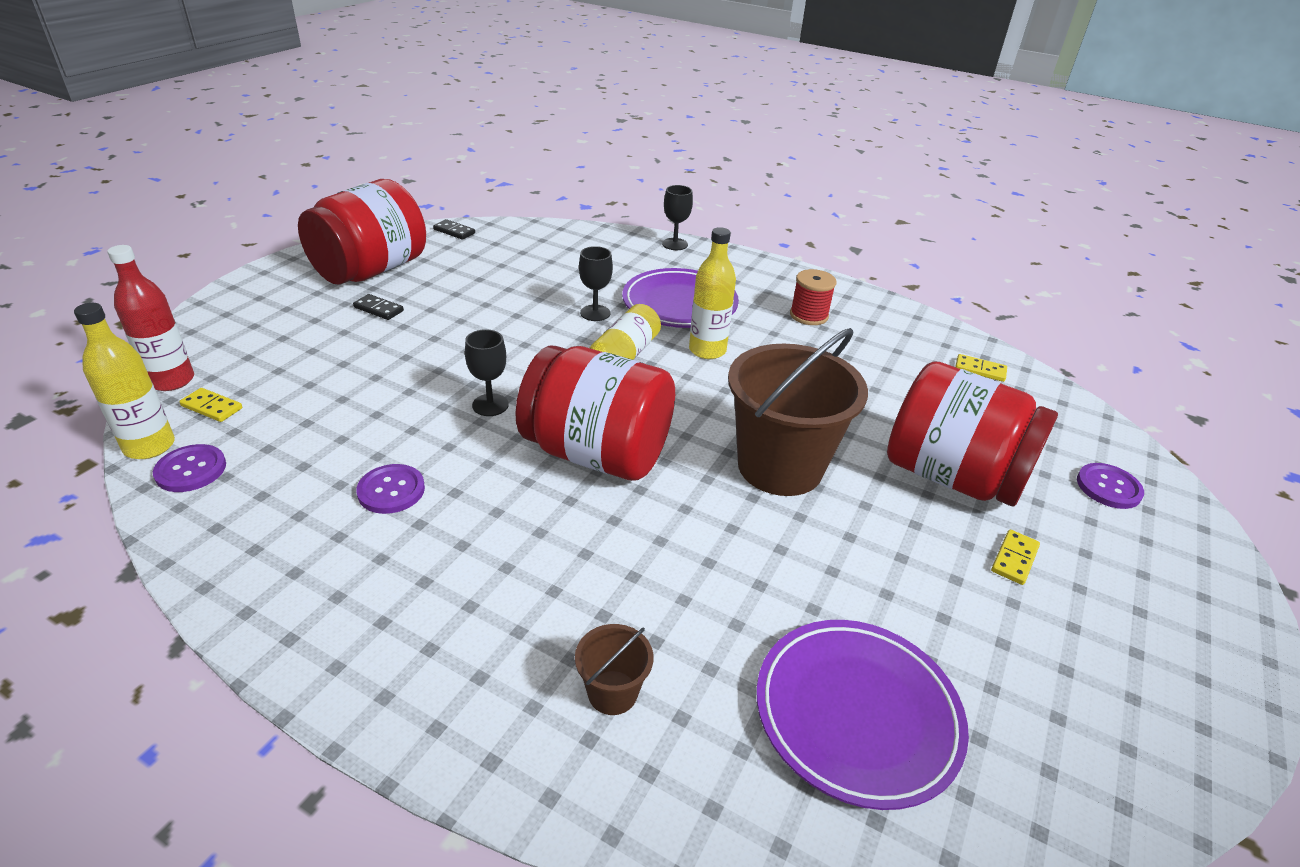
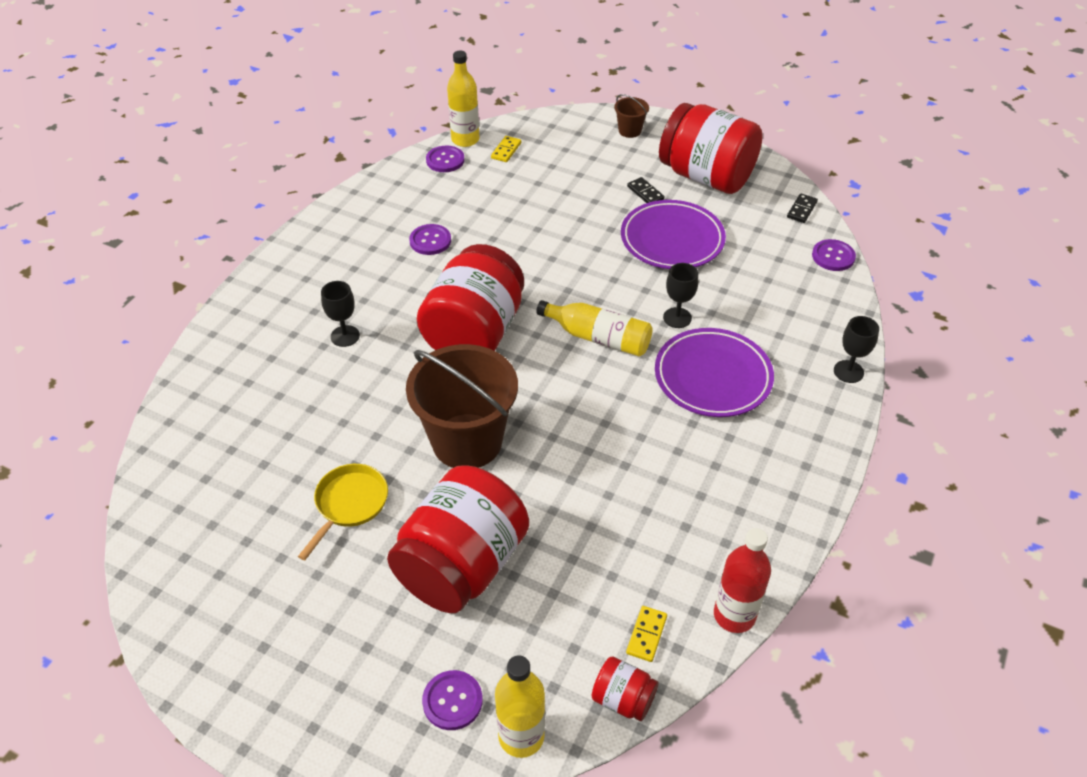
camera: 90 degrees right, 10 degrees up
red bottle [107,245,194,391] -> red bottle moved to [714,528,771,633]
black domino [353,294,404,320] -> black domino turned 60 degrees counterclockwise [627,177,664,203]
black goblet [465,329,509,416] -> black goblet moved to [321,281,360,347]
brown bucket [575,624,653,715] -> brown bucket moved to [614,94,649,138]
yellow bottle [689,227,736,359] -> yellow bottle moved to [495,655,545,758]
purple plate [757,620,969,810] -> purple plate moved to [621,200,726,269]
red spool [790,269,836,325] -> none
yellow domino [991,530,1040,585] -> none
none -> yellow pan [298,464,388,560]
none -> red jar [591,656,659,721]
none -> purple button [812,239,856,271]

